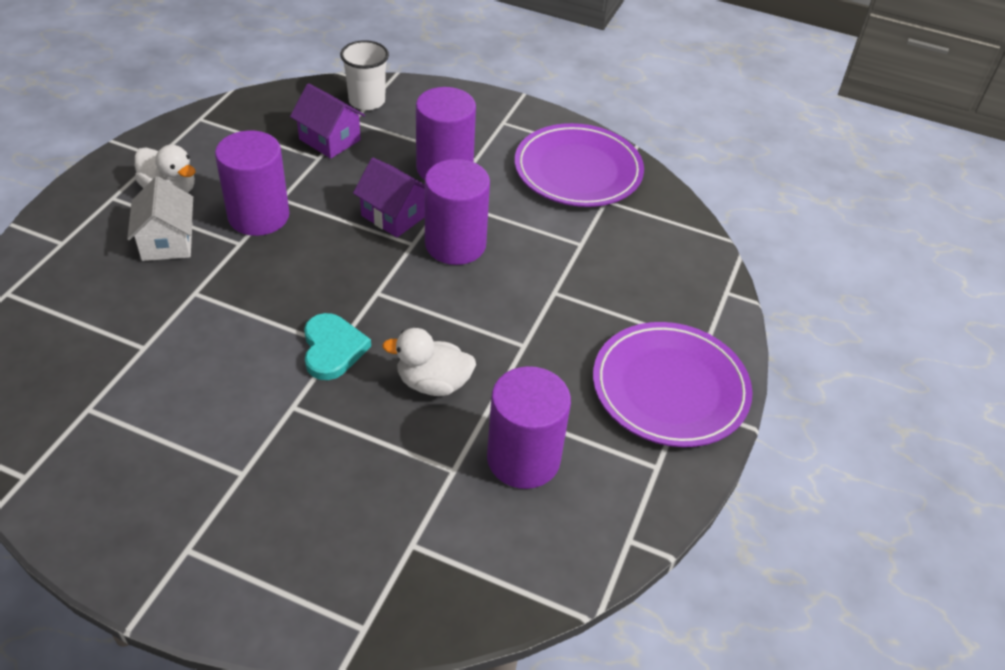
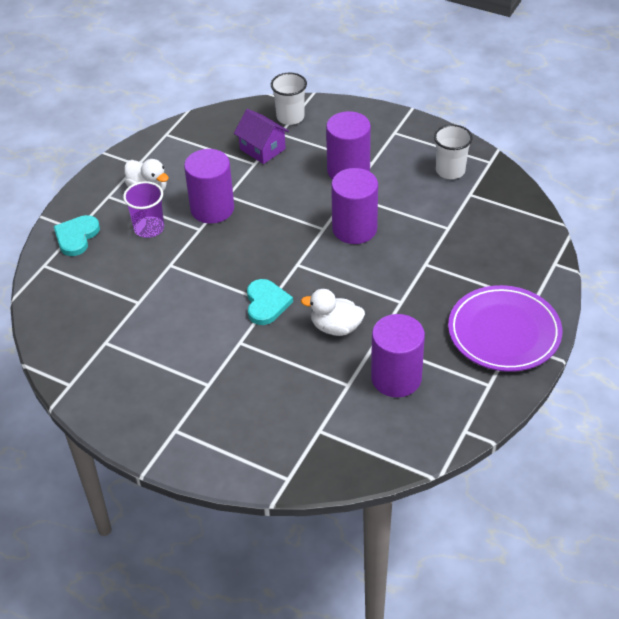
camera: 10 degrees right, 0 degrees up
white house [127,176,193,261] -> purple cup [123,181,164,238]
purple house [353,158,425,237] -> none
purple plate [515,123,644,207] -> white cup [434,124,473,179]
none -> turquoise heart [54,215,100,256]

